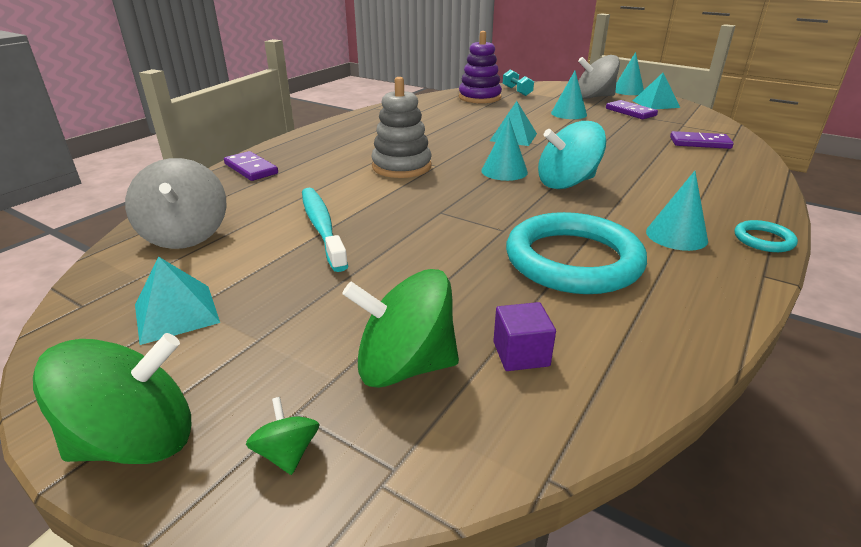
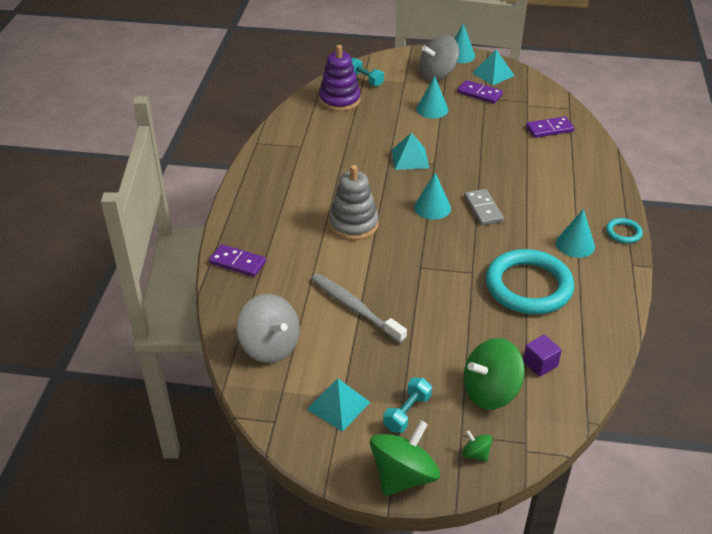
camera: 25 degrees left, 10 degrees up
turquoise toothbrush [302,188,348,272] -> grey toothbrush [311,274,407,343]
turquoise spinning top [538,121,606,189] -> grey domino [464,189,504,225]
none -> turquoise dumbbell [383,378,432,433]

